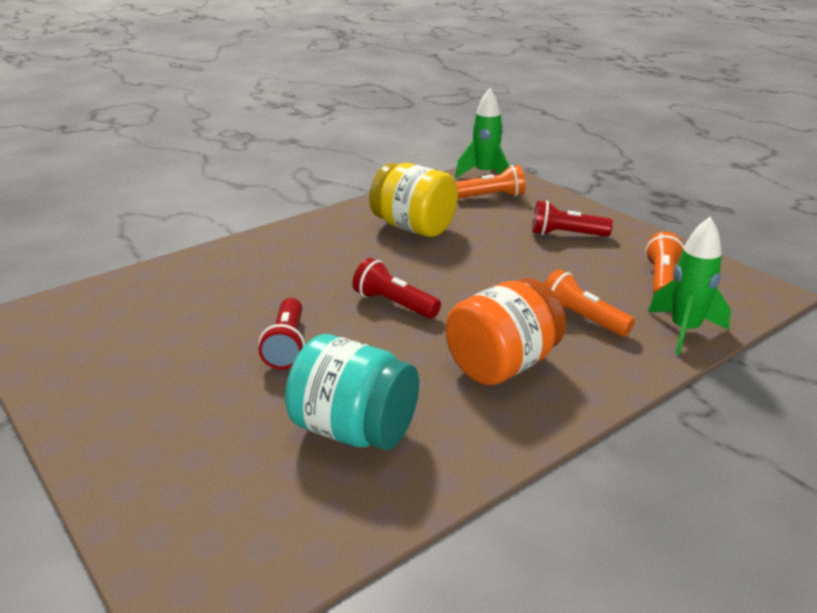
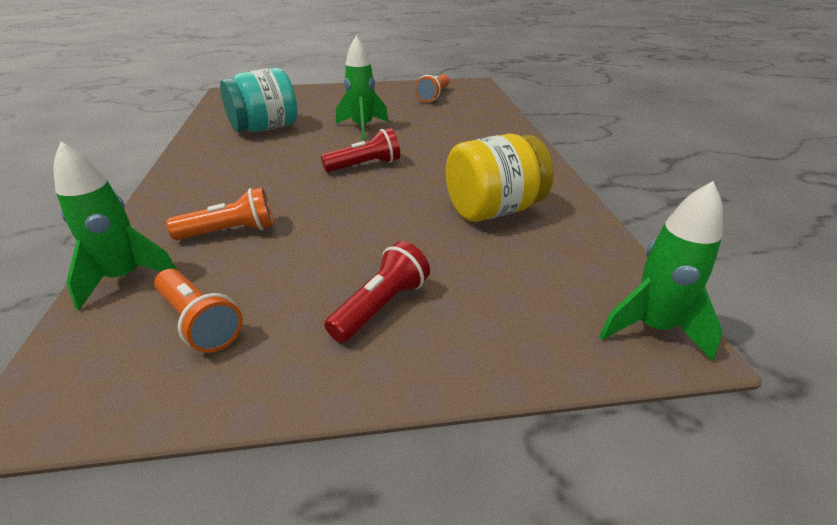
camera: 120 degrees right, 5 degrees up
red flashlight [259,298,305,369] -> green rocket [336,36,389,140]
orange jar [446,278,566,385] -> none
orange flashlight [456,165,525,198] -> orange flashlight moved to [415,74,449,102]

